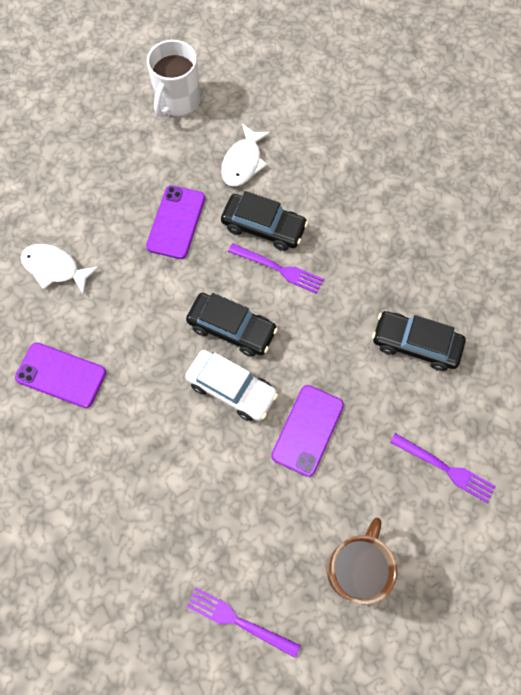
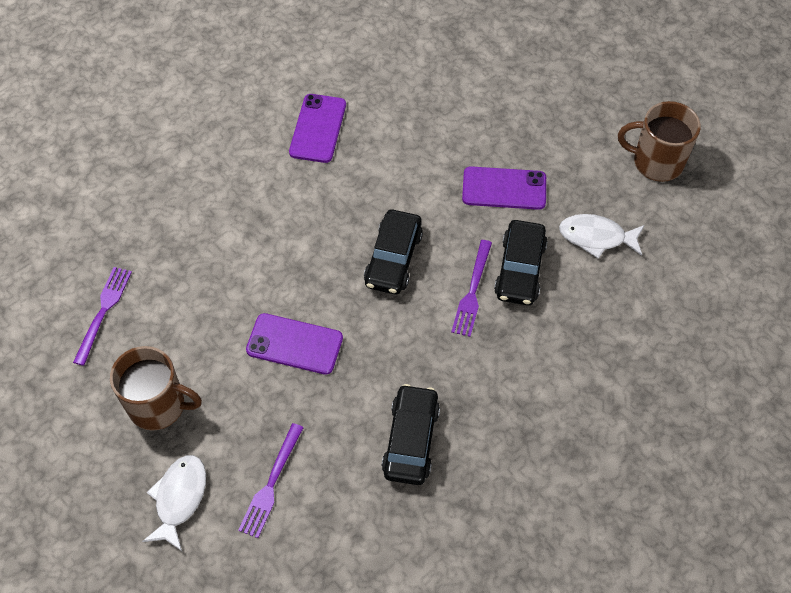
camera: 80 degrees right, 10 degrees down
white fish [21,244,99,295] -> white fish moved to [142,455,206,551]
white mug [147,40,200,117] -> brown mug [618,101,701,182]
white car [185,350,278,421] -> none

